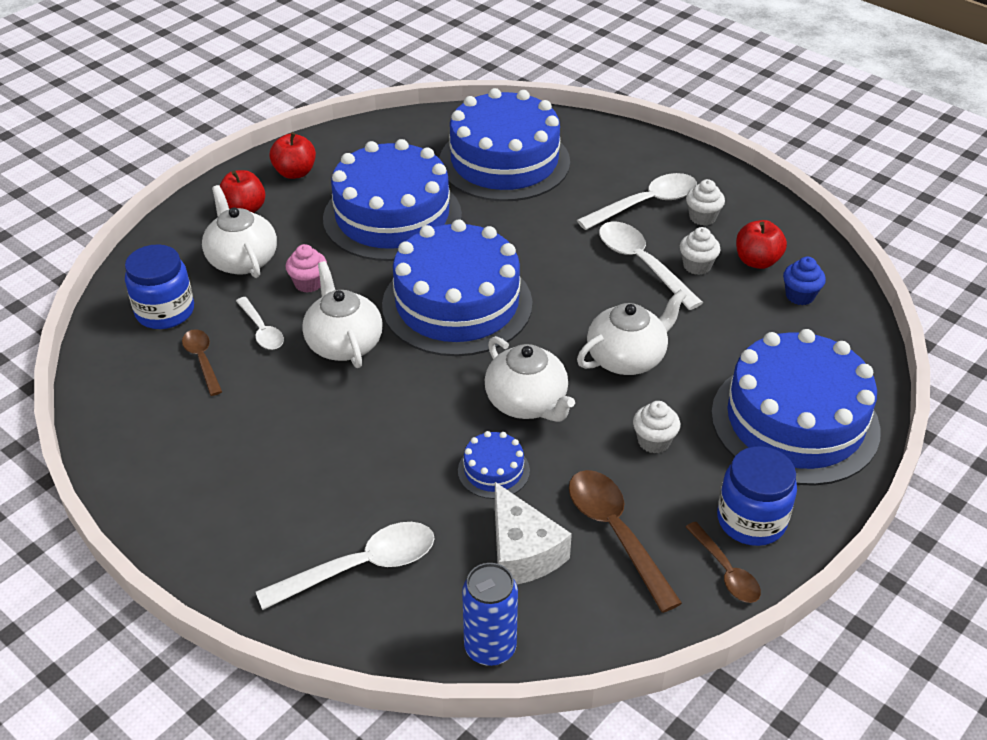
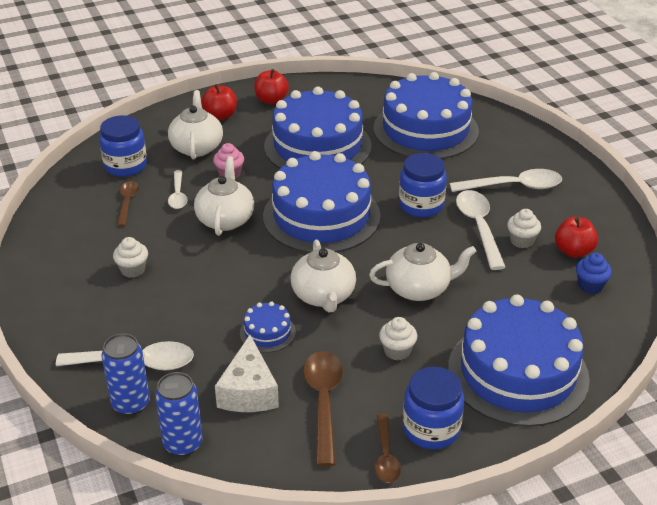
camera: 25 degrees right, 5 degrees down
white cupcake [686,179,725,226] -> white cupcake moved to [113,237,148,278]
none -> blue can [102,333,150,416]
none -> blue jar [399,153,447,217]

